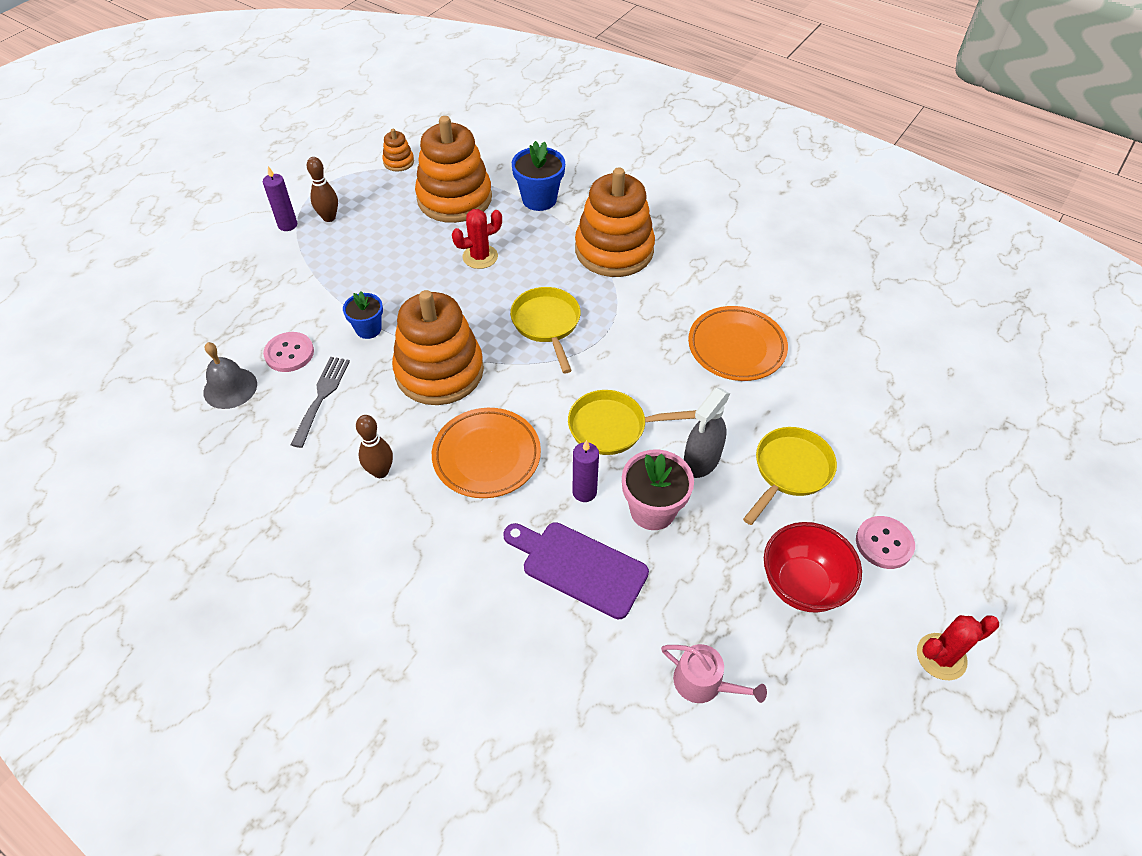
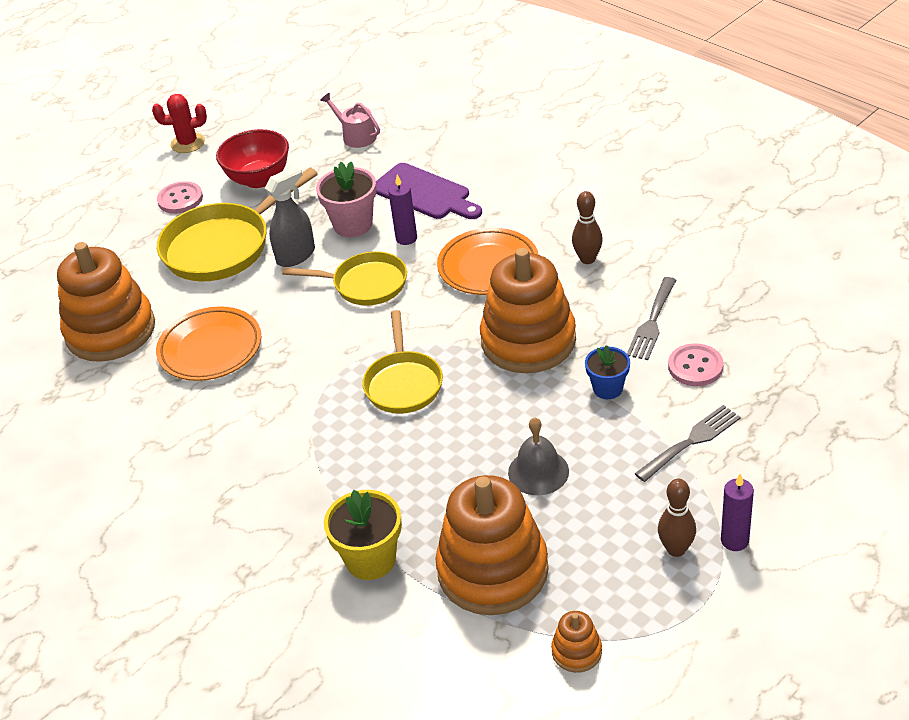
camera: 165 degrees left, 10 degrees down
grey bell [203,342,257,409] -> grey bell moved to [508,417,569,495]
red cactus [452,209,502,269] -> none
blue flower pot [512,141,565,211] -> yellow flower pot [324,490,402,580]
orange stacking toy [575,167,655,277] -> orange stacking toy moved to [57,242,155,362]
yellow pan [743,427,837,525] -> yellow pan [157,168,318,282], size x1.55
none -> grey fork [635,405,741,482]

